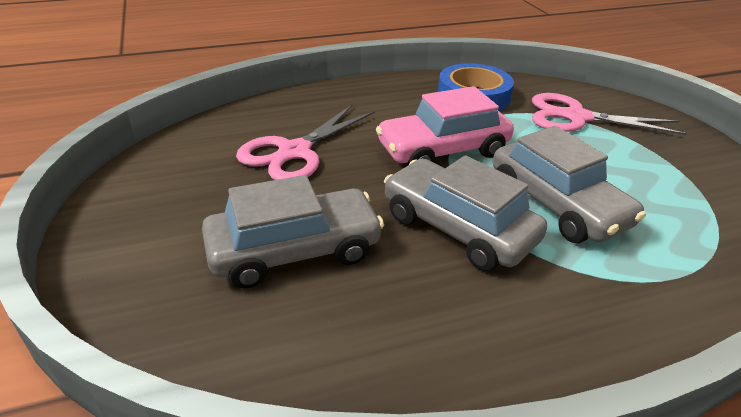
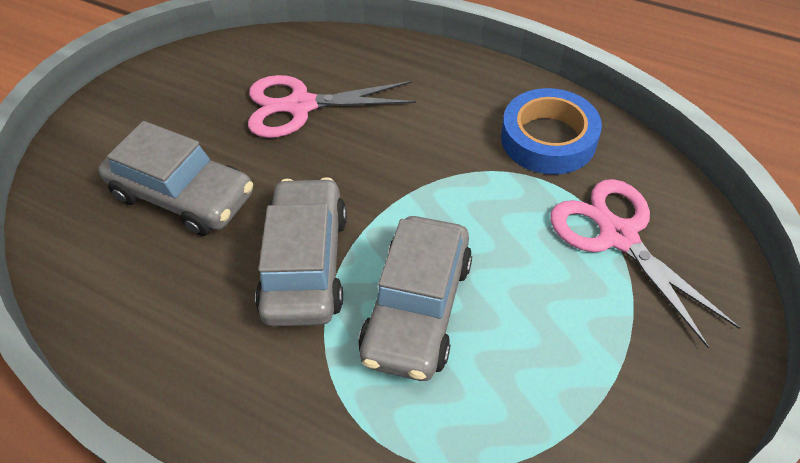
camera: 50 degrees right, 15 degrees up
pink car [376,86,514,165] -> none

